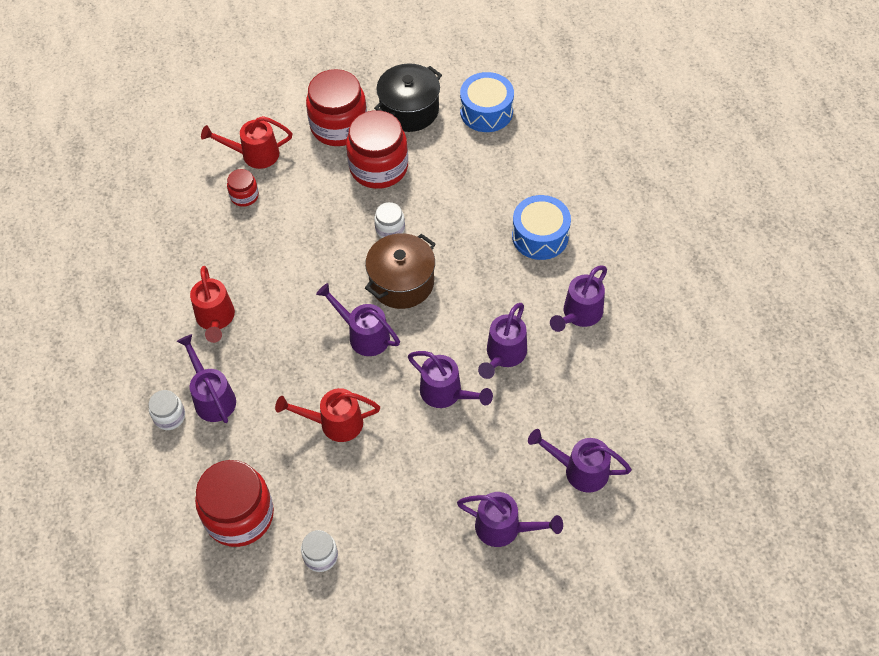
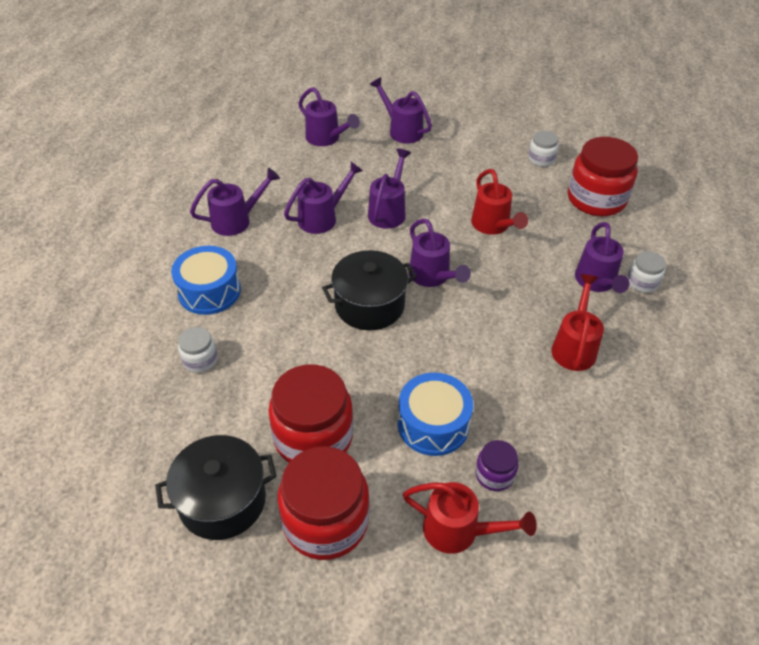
camera: 155 degrees left, 10 degrees down
red jar [227,169,259,207] -> purple jar [475,440,519,491]
red watering can [275,388,380,442] -> red watering can turned 45 degrees clockwise [471,169,528,235]
brown pot [365,233,436,309] -> black pot [322,250,417,330]
white jar [374,202,405,238] -> white jar moved to [178,327,218,373]
purple watering can [408,351,493,408] -> purple watering can turned 45 degrees clockwise [368,149,411,229]
blue drum [460,72,514,132] -> blue drum moved to [398,373,473,456]

